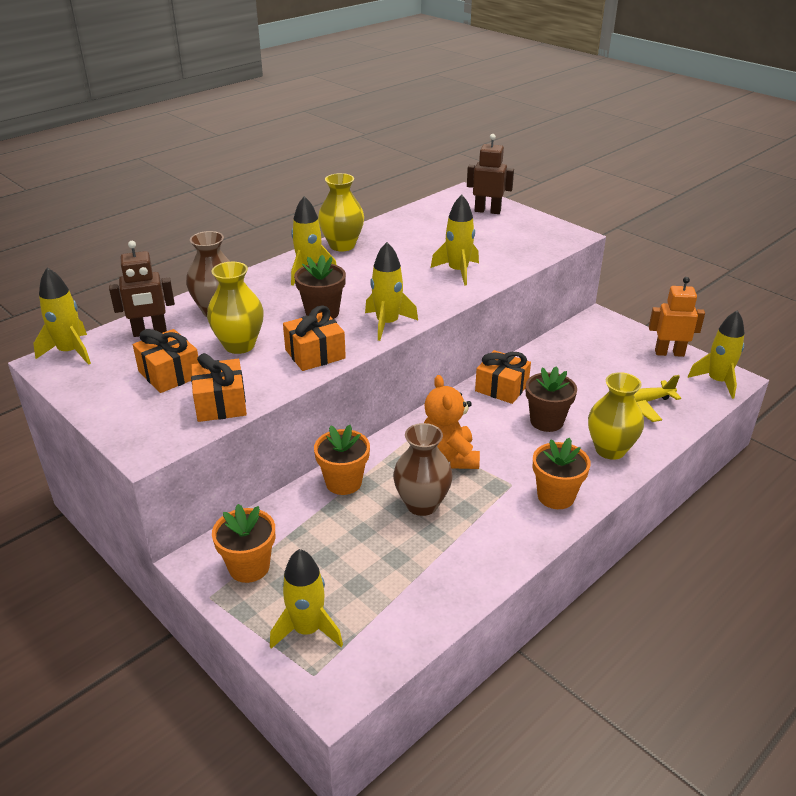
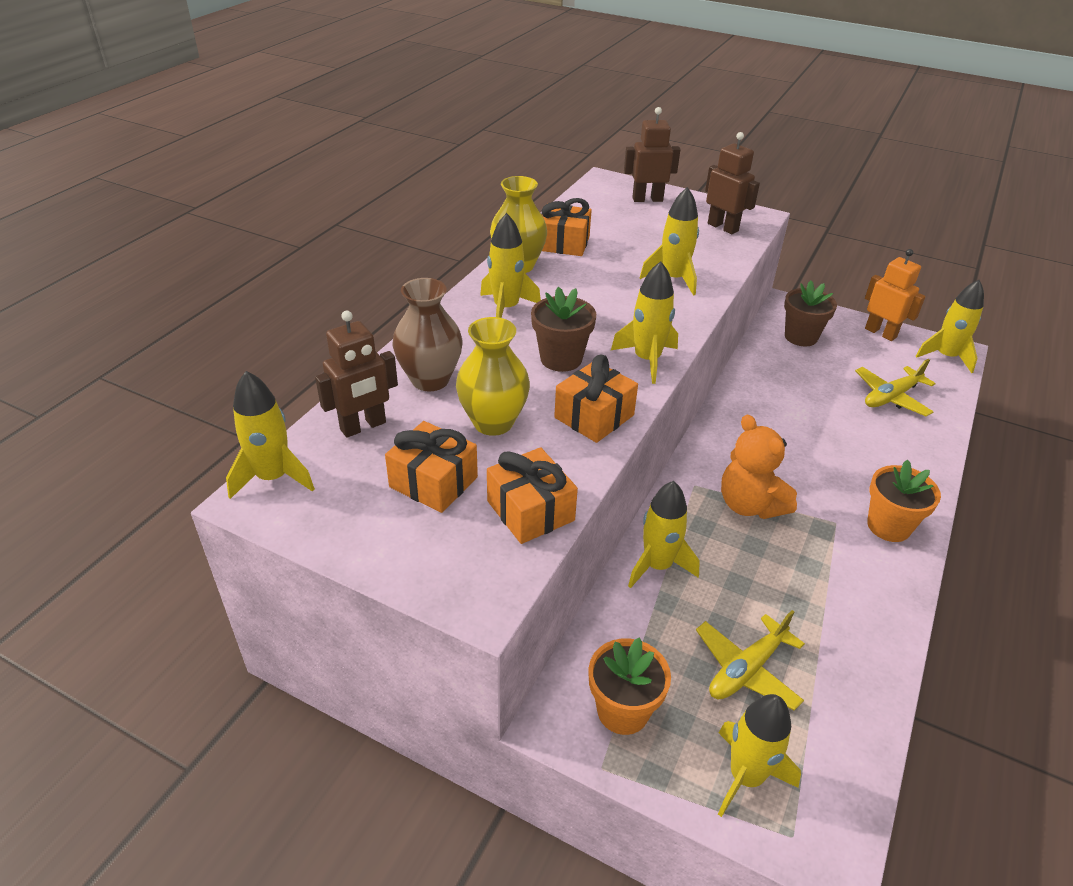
camera: 20 degrees left, 5 degrees up
orange flower pot [314,425,370,495] -> yellow rocket [628,481,700,588]
brown vase [393,423,453,516] -> none
orange gift [475,350,531,404] -> orange gift moved to [541,198,592,256]
brown flower pot [526,366,577,432] -> brown flower pot moved to [784,281,837,346]
yellow vase [588,372,644,460] -> none
orange robot [649,277,705,357] -> orange robot turned 60 degrees clockwise [865,249,926,341]
none -> yellow plane [696,610,805,711]
none -> brown robot [705,132,760,234]

